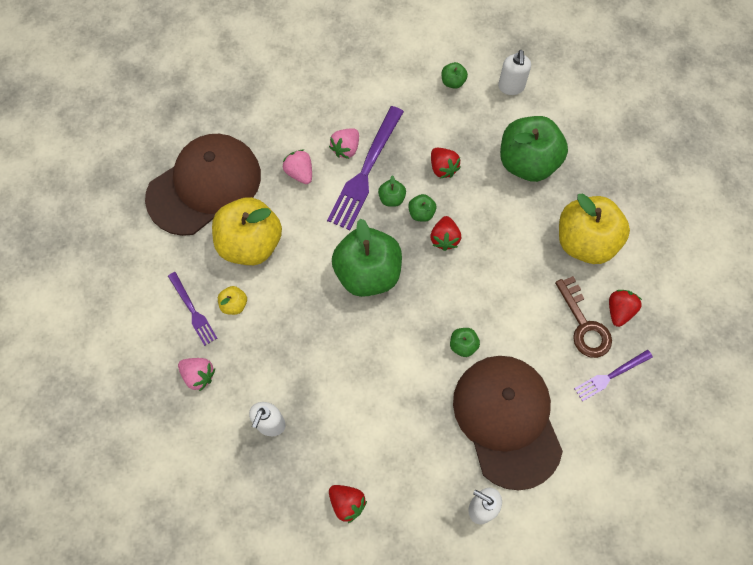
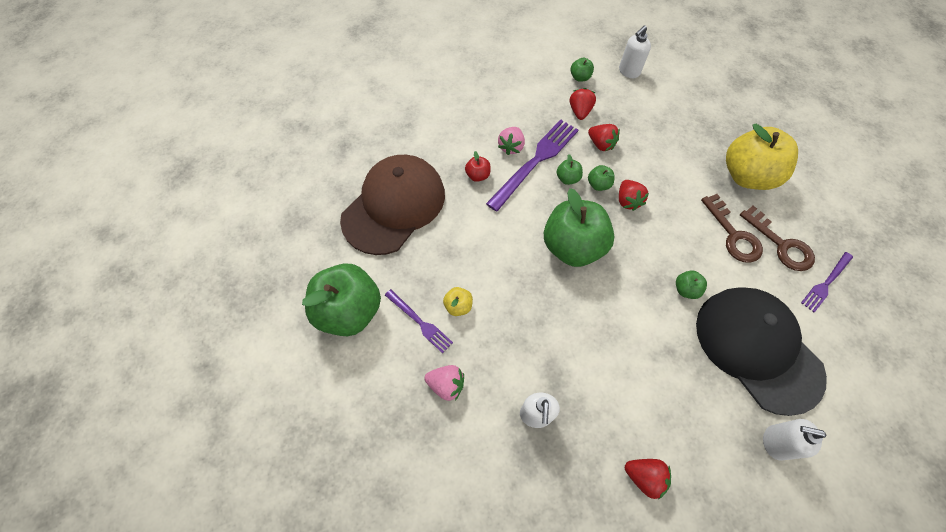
camera: 15 degrees left, 5 degrees down
yellow apple [212,197,282,265] -> none
pink strawberry [282,149,312,184] -> red apple [465,151,491,182]
purple fork [327,106,404,230] -> purple fork turned 150 degrees counterclockwise [486,119,578,212]
brown cap [453,356,563,490] -> black cap [696,287,827,416]
white soap dispenser [498,50,531,95] -> white soap dispenser turned 60 degrees clockwise [619,25,651,78]
green apple [500,116,568,182] -> green apple moved to [302,264,381,336]
red strawberry [609,290,642,327] -> red strawberry moved to [570,88,596,120]
none -> brown key [701,194,763,263]

